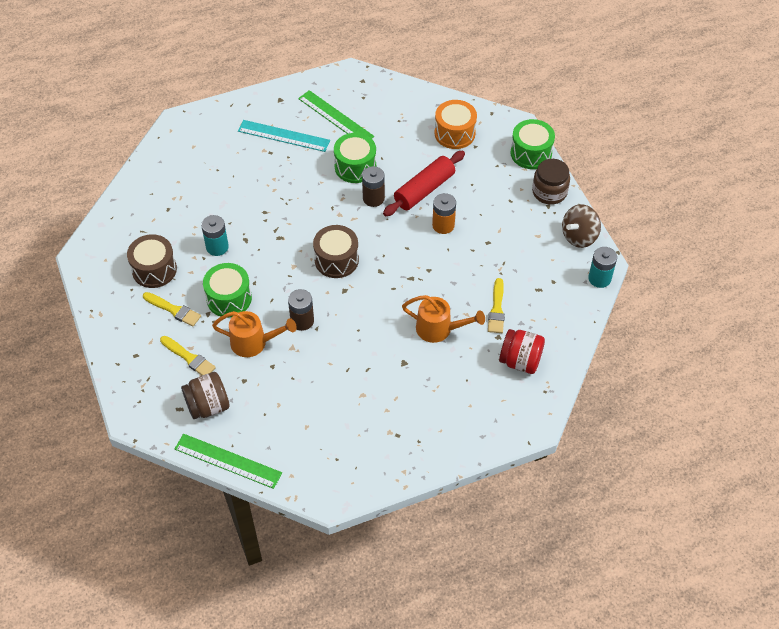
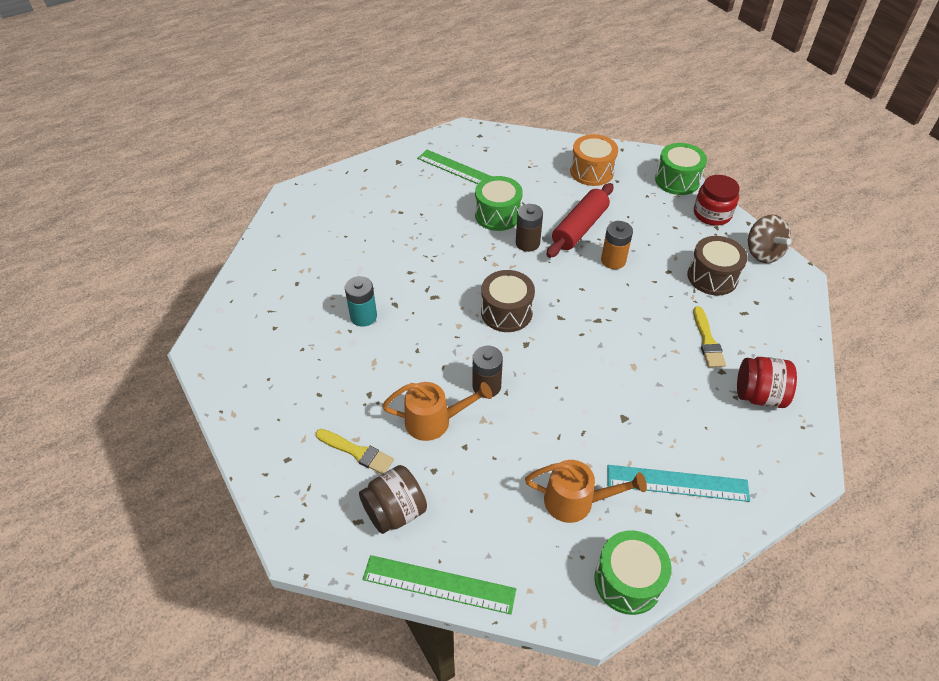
camera: 10 degrees left, 5 degrees down
brown drum [127,234,177,288] -> brown drum moved to [687,236,748,296]
yellow brush [143,292,201,327] -> none
green drum [203,263,252,317] -> green drum moved to [594,530,672,615]
turquoise ruler [238,120,330,152] -> turquoise ruler moved to [607,465,750,502]
orange watering can [402,295,485,343] -> orange watering can moved to [525,460,647,523]
brown jar [532,159,570,205] -> red jar [694,175,740,226]
brown spinning top [562,204,601,248] -> brown spinning top turned 60 degrees counterclockwise [748,215,792,263]
turquoise battery [588,247,617,288] -> none

